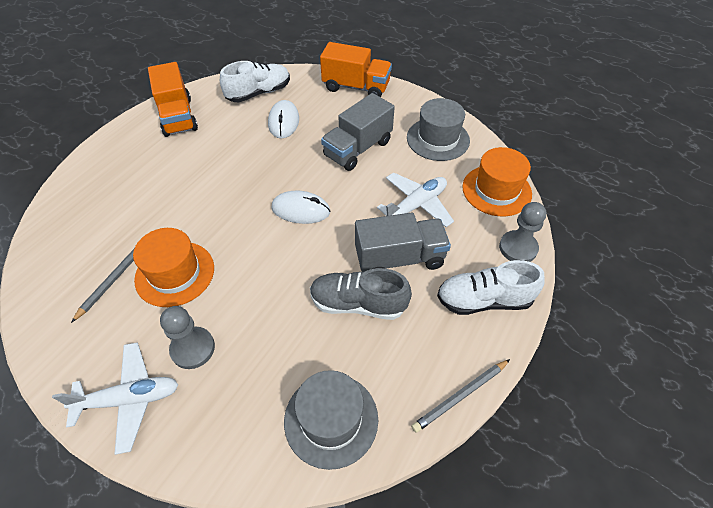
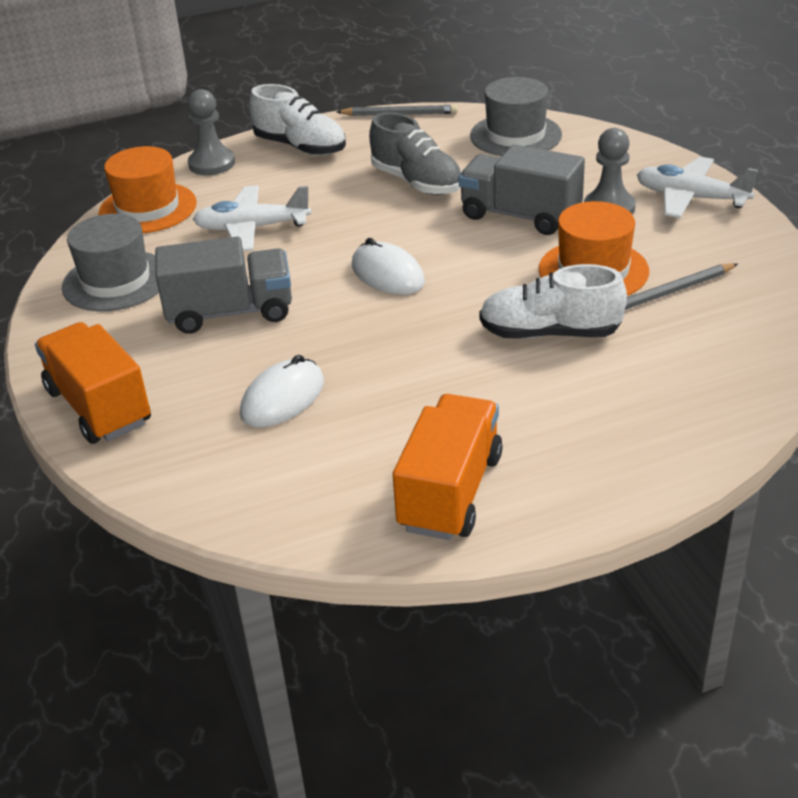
camera: 140 degrees left, 15 degrees down
white shoe [220,61,290,102] -> white shoe moved to [479,264,627,339]
grey truck [355,213,451,272] -> grey truck moved to [459,144,585,235]

